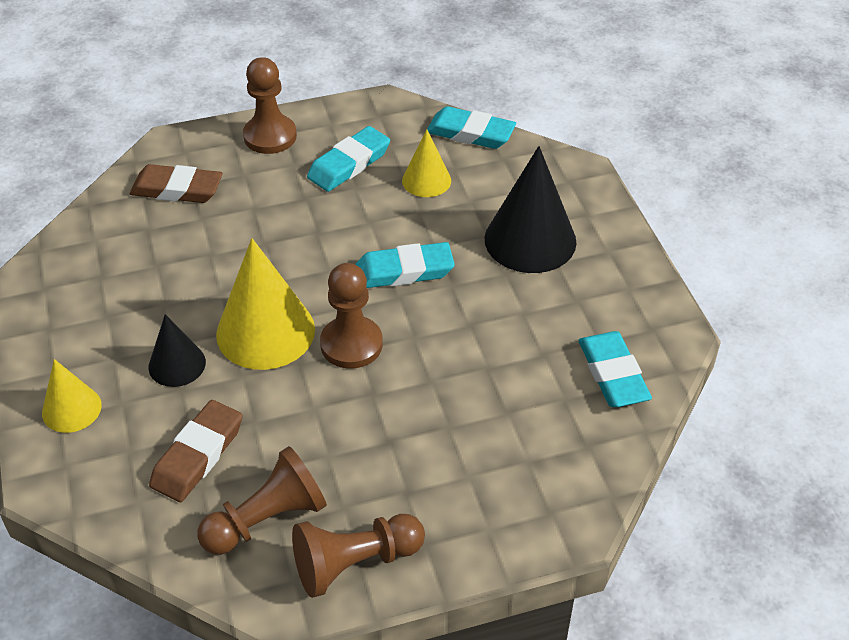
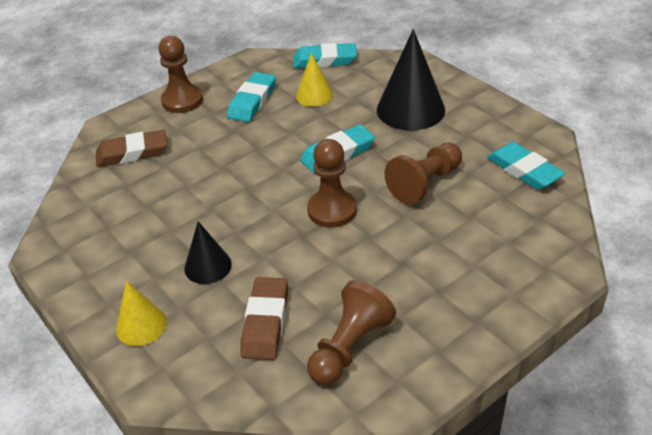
camera: 20 degrees left, 5 degrees down
yellow cone [216,238,315,370] -> none
brown pawn [292,514,425,598] -> brown pawn moved to [384,143,462,205]

